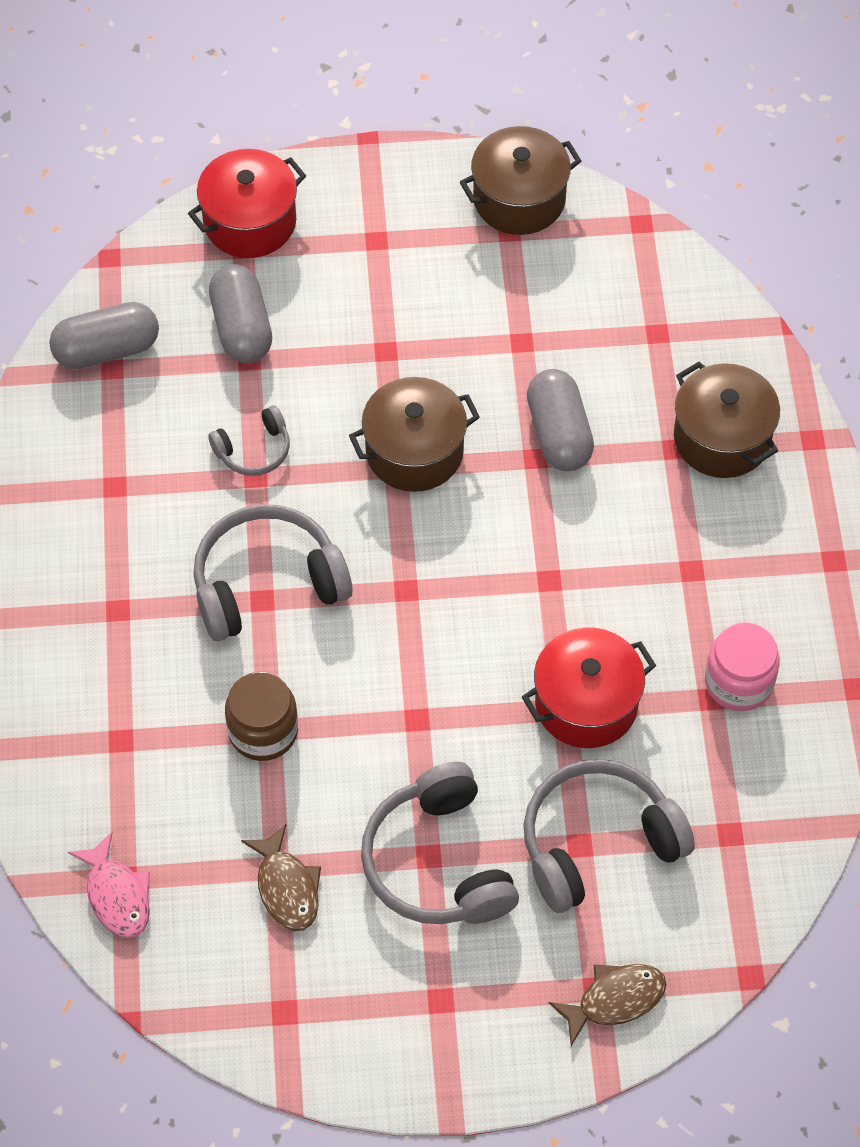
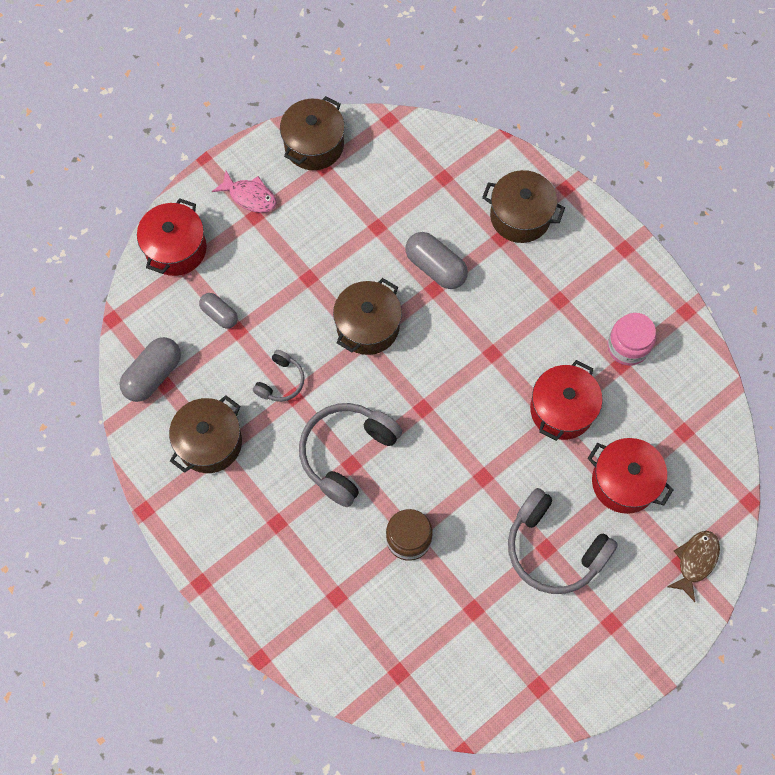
camera: 35 degrees left, 10 degrees up
pink fish [68,832,150,938] -> pink fish moved to [212,171,277,213]
grey capsule [209,264,272,364] -> grey capsule [199,293,238,329], size x0.62
brown fish [241,824,321,931] -> none
grey headphones [523,759,695,913] -> red pot [588,438,674,514]
none -> brown pot [169,395,242,473]

